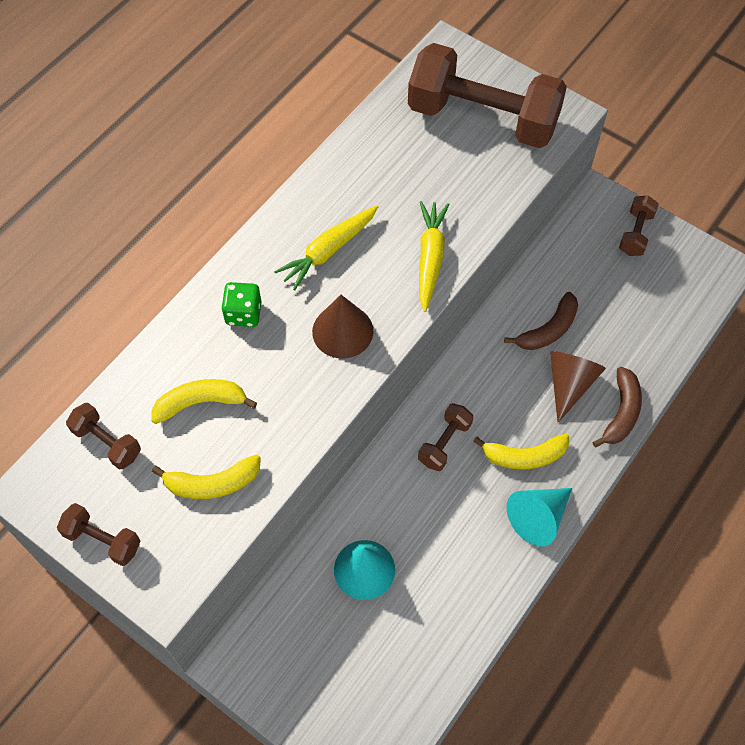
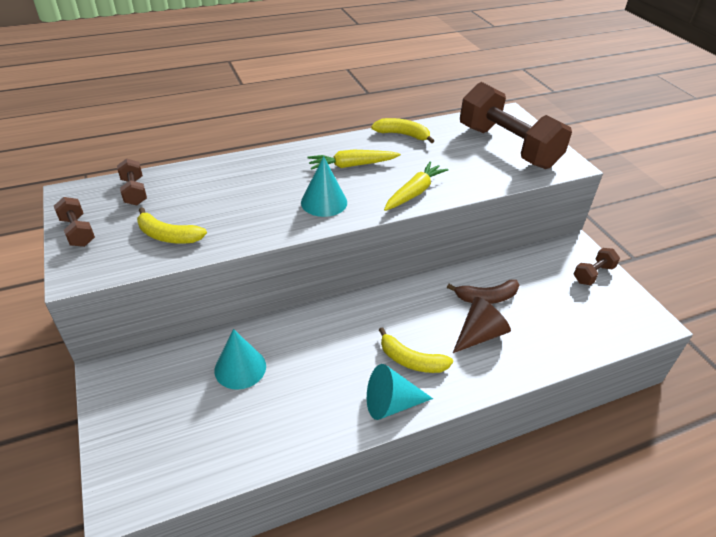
camera: 30 degrees right, 20 degrees down
yellow banana [151,379,257,424] -> yellow banana moved to [371,118,434,143]
green dice [221,282,262,327] -> none
brown cone [312,295,373,359] -> turquoise cone [301,156,347,217]
brown dumbbell [418,403,473,471] -> none
brown banana [593,367,642,447] -> none

